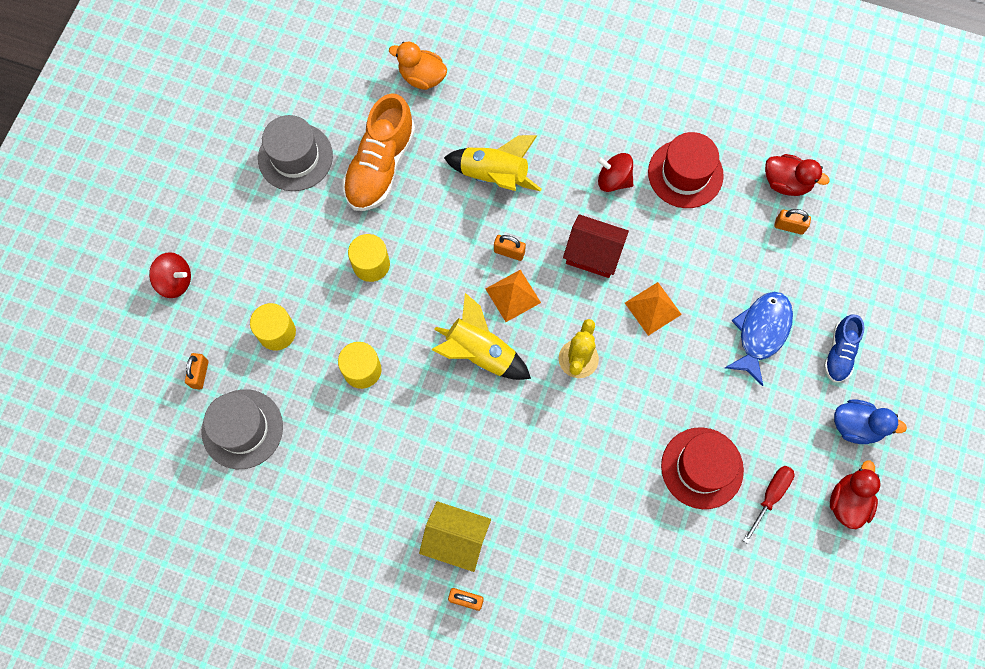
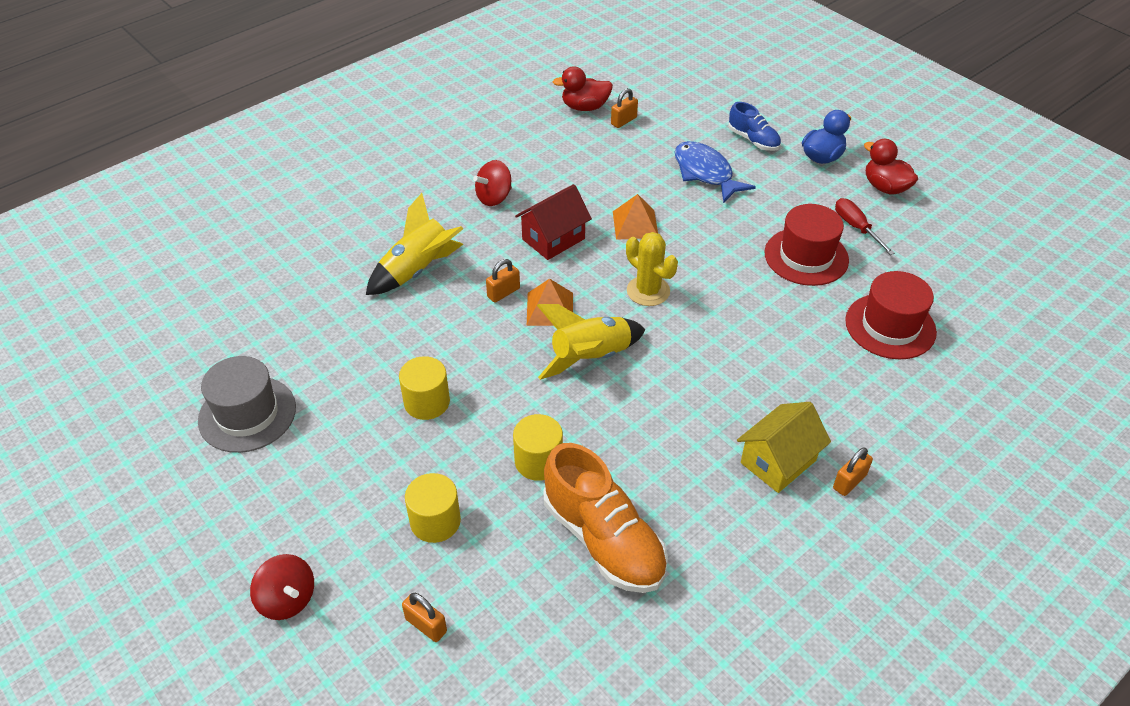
camera: 60 degrees left, 25 degrees down
red spinning top [149,252,191,298] -> red spinning top turned 90 degrees clockwise [250,554,314,620]
grey hat [201,389,283,469] -> none
orange shoe [342,93,415,211] -> orange shoe moved to [543,443,668,593]
orange duck [389,42,447,90] -> none
red hat [648,132,724,208] -> red hat moved to [845,271,937,359]
red duck [765,154,830,196] -> red duck turned 150 degrees counterclockwise [553,66,613,111]

